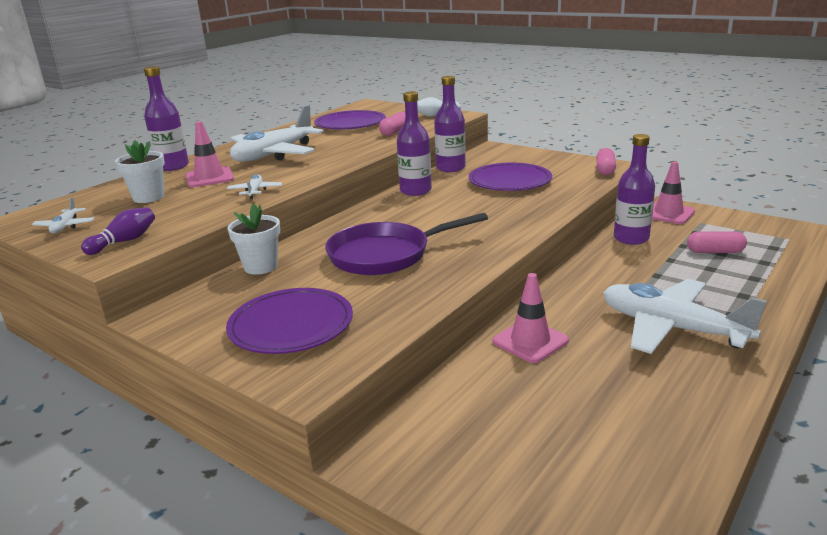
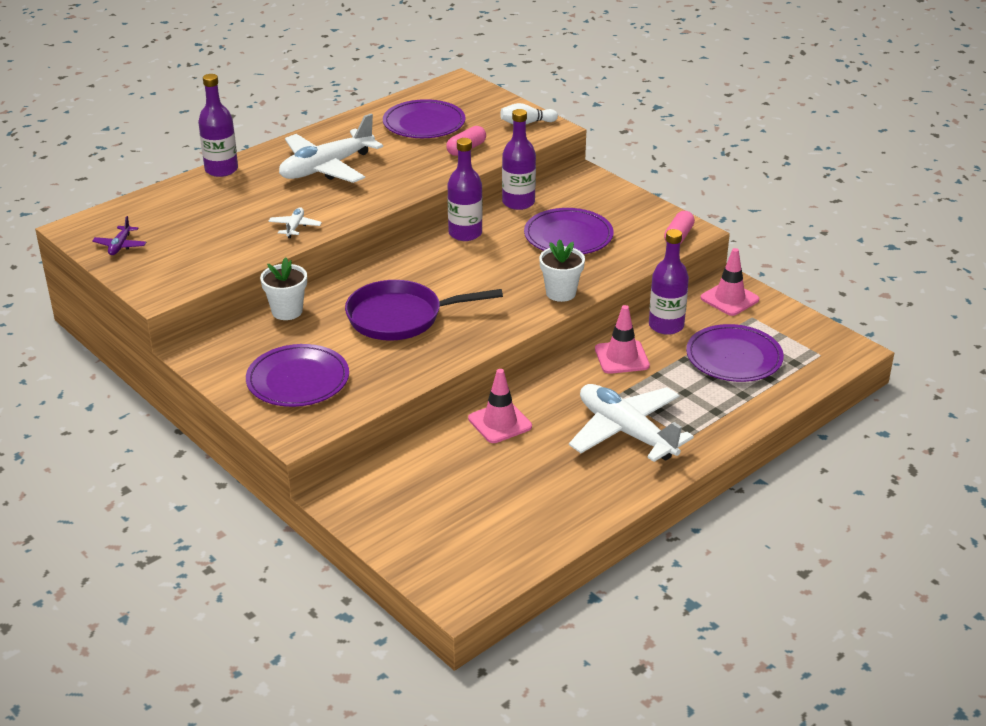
camera: 10 degrees right, 10 degrees up
white plane [32,197,95,234] -> purple plane [92,216,146,255]
purple bowling pin [81,207,155,255] -> none
white flower pot [115,140,165,203] -> white flower pot moved to [539,239,585,302]
pink traffic cone [186,121,234,187] -> pink traffic cone moved to [595,305,650,374]
pink capsule [687,231,747,253] -> purple plate [686,324,784,382]

